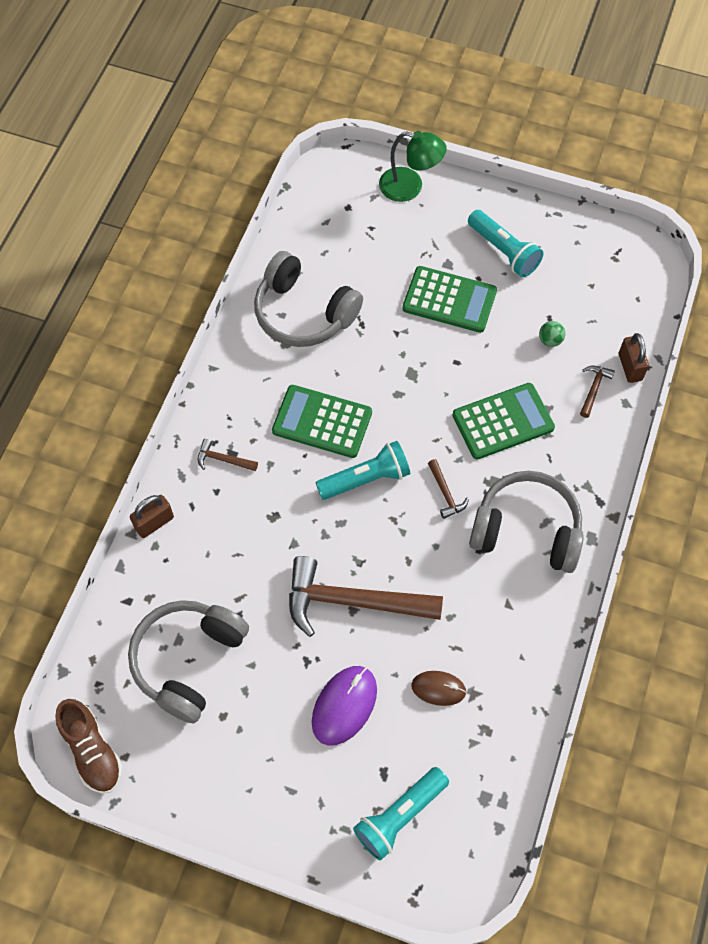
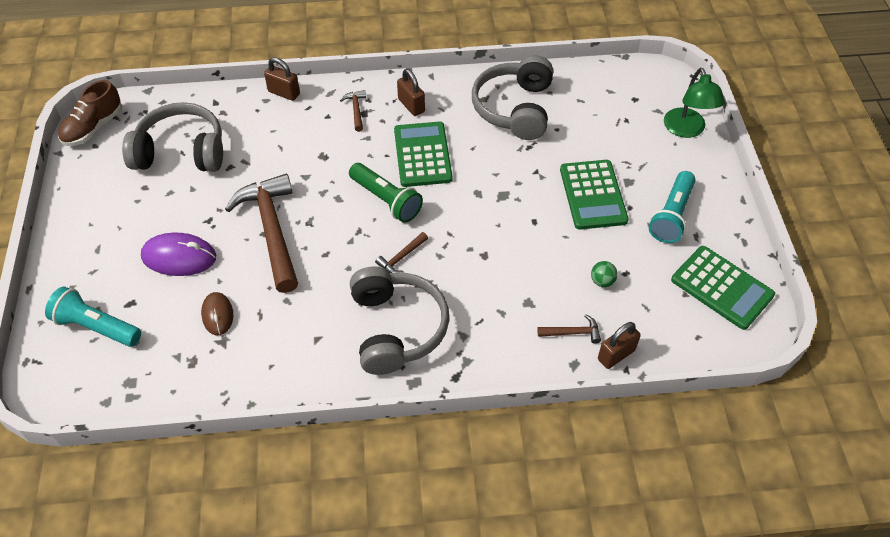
camera: 65 degrees right, 10 degrees down
turquoise flashlight [316,441,410,500] -> green flashlight [349,163,423,223]
green calculator [452,383,555,460] -> green calculator moved to [671,246,775,330]
none -> brown padlock [397,69,425,116]

